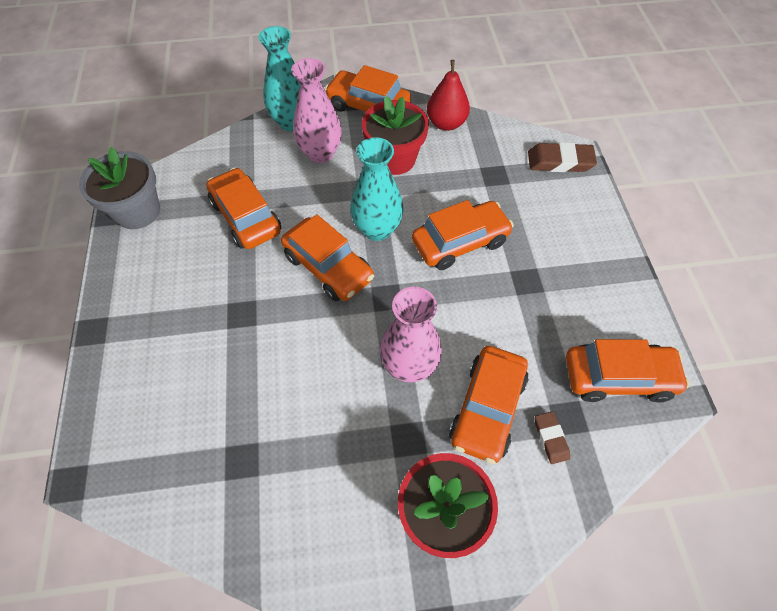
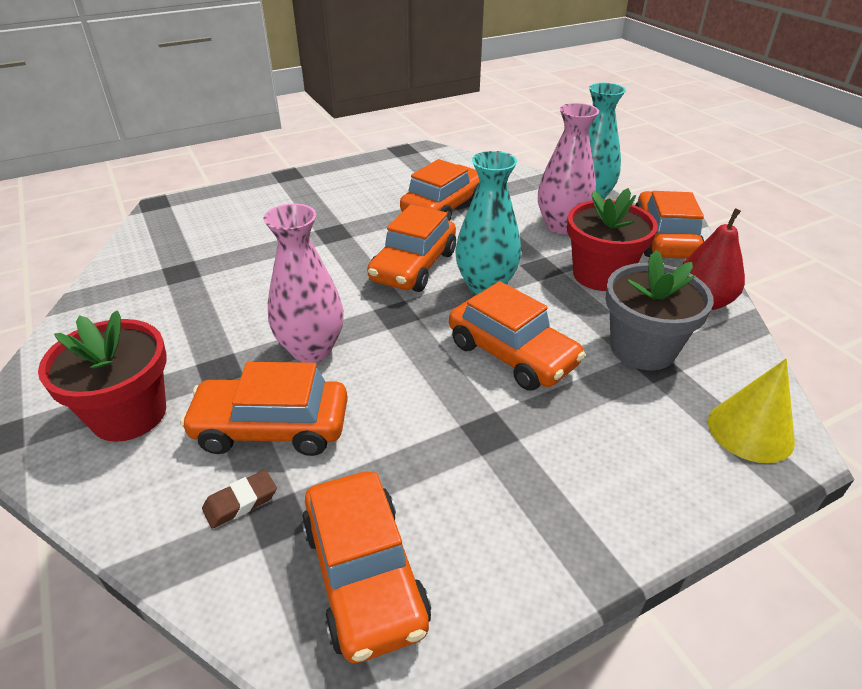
camera: 70 degrees right, 20 degrees down
grey flower pot [79,147,160,229] -> grey flower pot moved to [605,250,714,370]
brown eraser [528,142,597,172] -> yellow cone [708,359,795,463]

